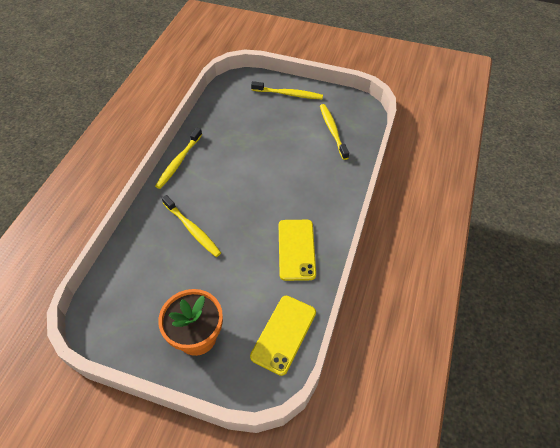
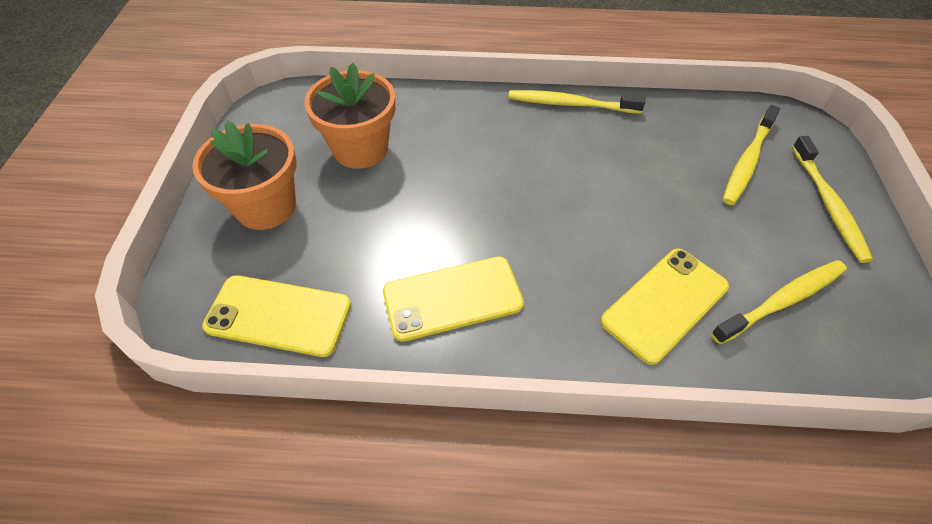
camera: 75 degrees right, 0 degrees up
yellow toothbrush [162,195,221,257] -> yellow toothbrush moved to [723,105,780,205]
none -> orange flower pot [304,63,395,169]
none -> yellow phone [601,248,729,365]

